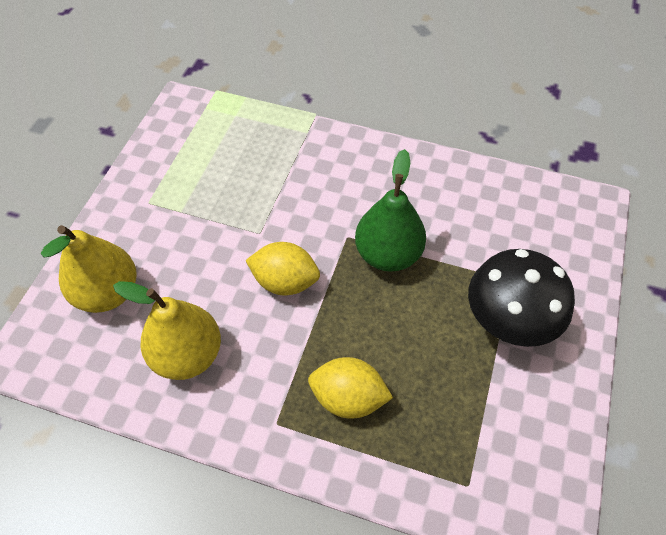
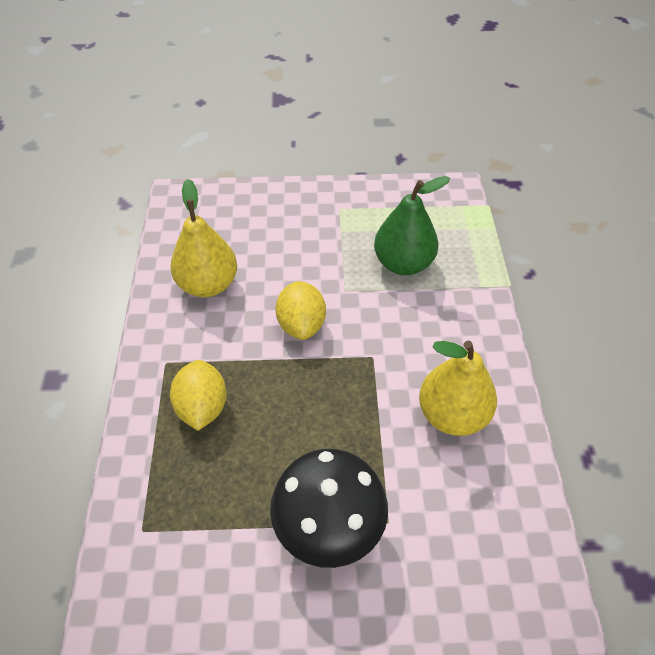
camera: 70 degrees right, 5 degrees down
yellow pear [41,225,136,313] -> yellow pear moved to [419,341,497,436]
green pear [355,149,426,272] -> green pear moved to [374,176,450,275]

